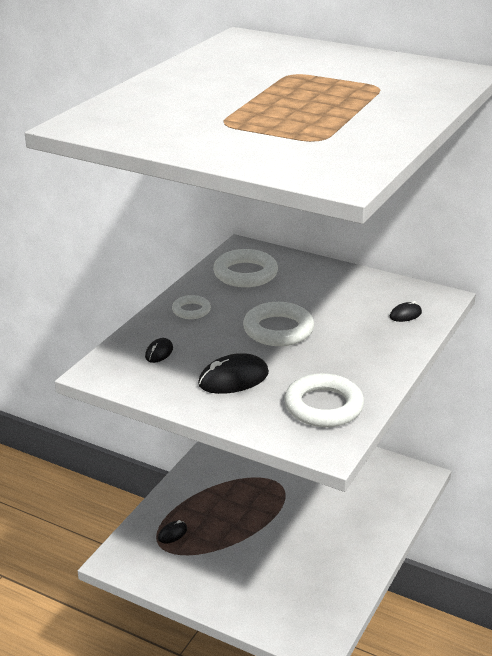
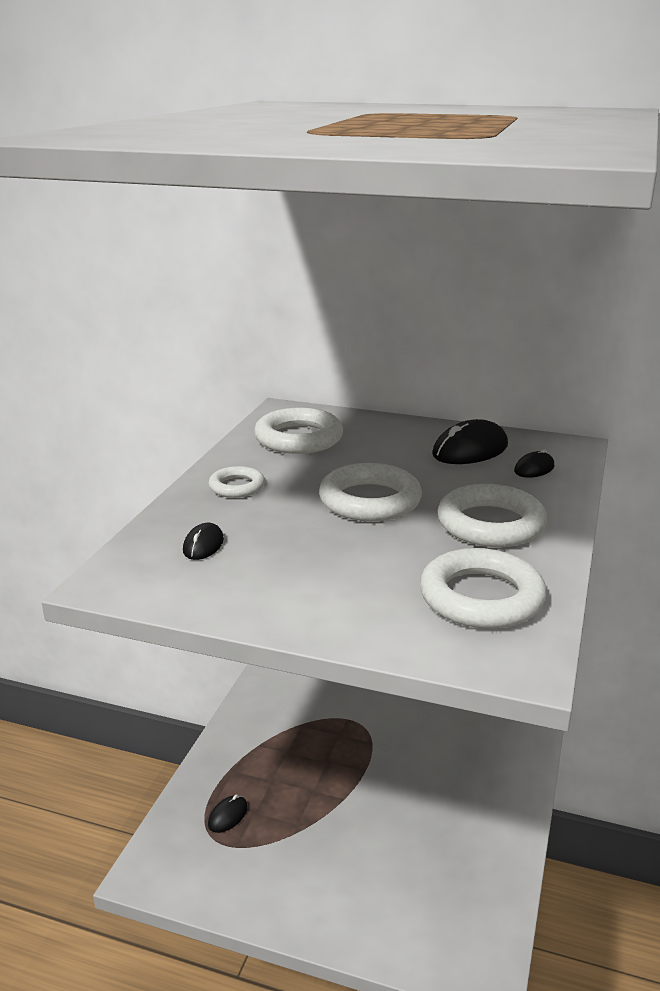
camera: 10 degrees left, 5 degrees down
black mouse [198,353,269,394] -> black mouse moved to [432,419,508,464]
none -> white ring [437,484,547,547]

